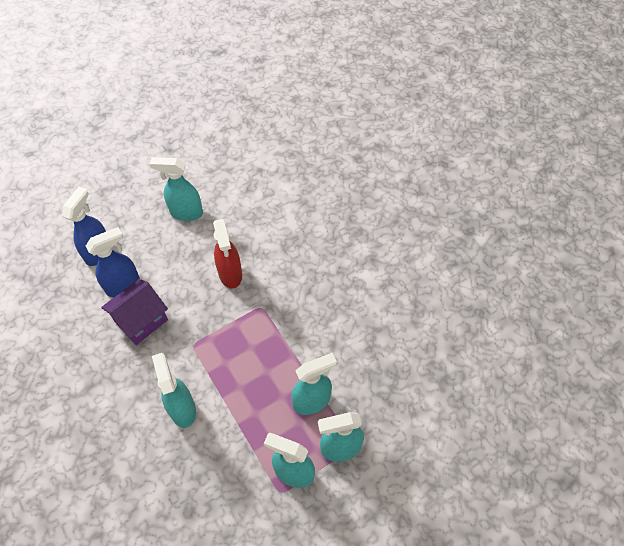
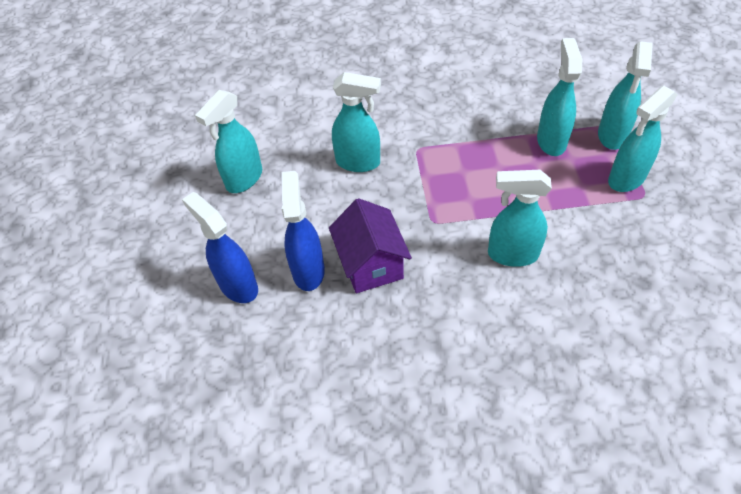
camera: 60 degrees left, 5 degrees down
red spray bottle [213,219,242,288] -> turquoise spray bottle [332,72,381,172]

